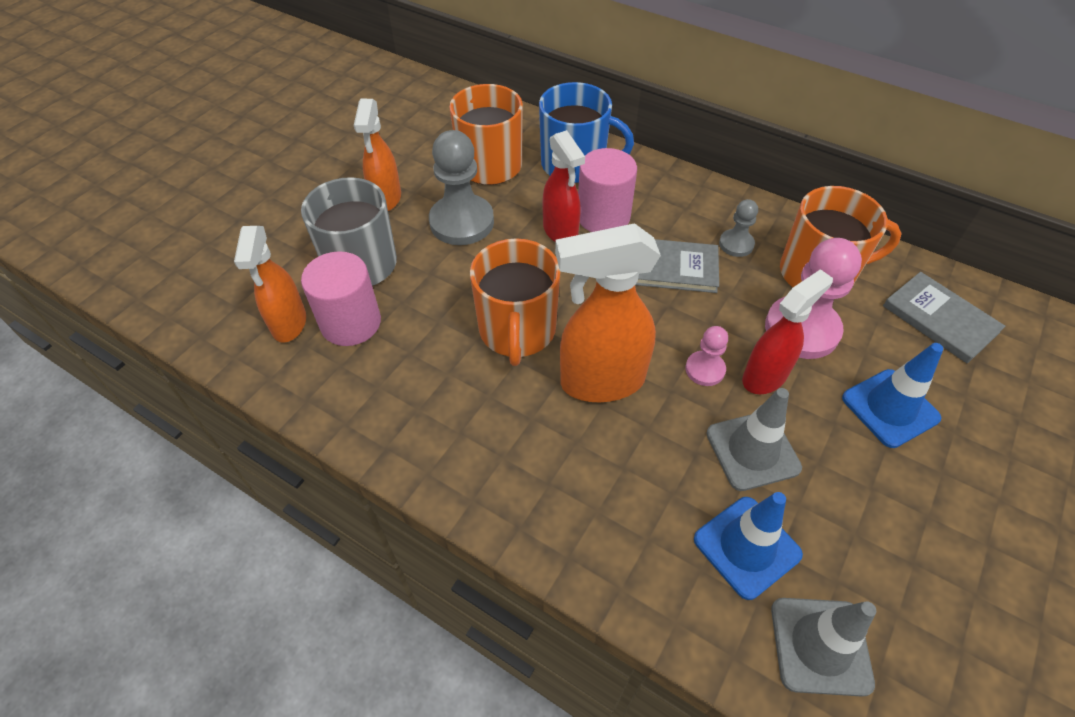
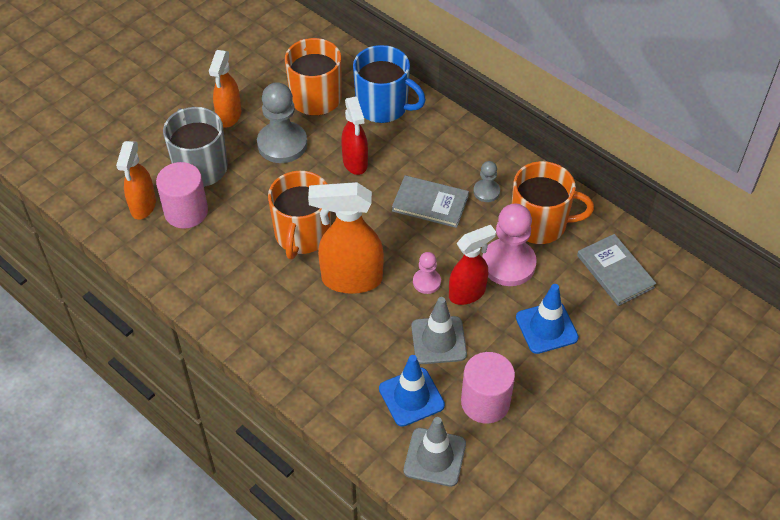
camera: 10 degrees right, 0 degrees up
pink cylinder [578,148,637,232] -> pink cylinder moved to [461,352,515,424]

